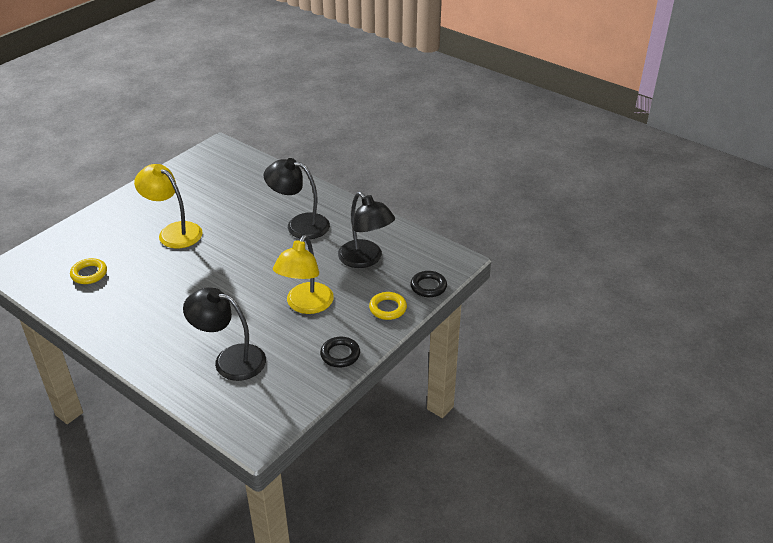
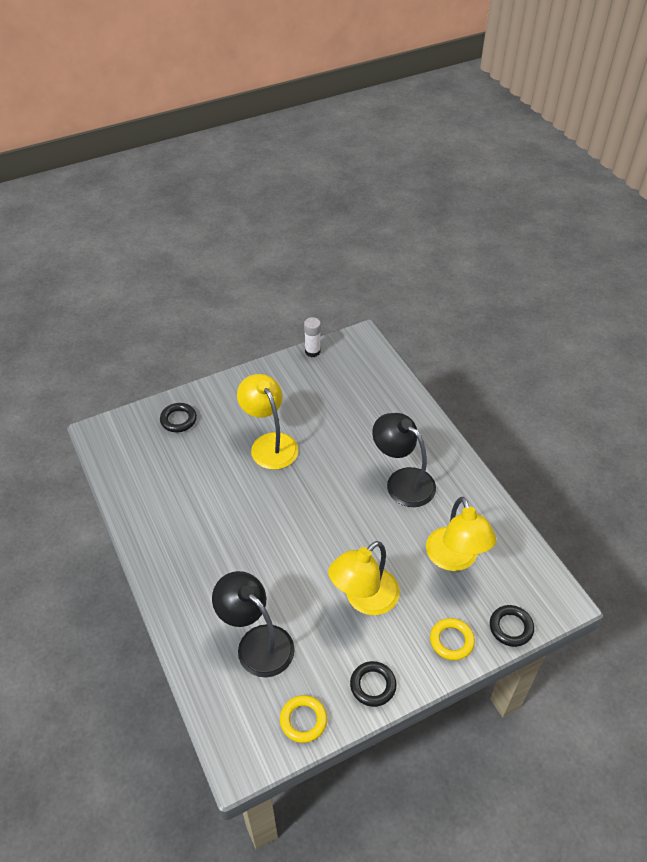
camera: 25 degrees right, 10 degrees up
yellow ring [70,258,107,284] -> yellow ring moved to [280,695,327,743]
black lamp [338,192,395,268] -> yellow lamp [426,497,497,571]
none -> black ring [160,403,197,432]
none -> white glue stick [304,317,321,357]

